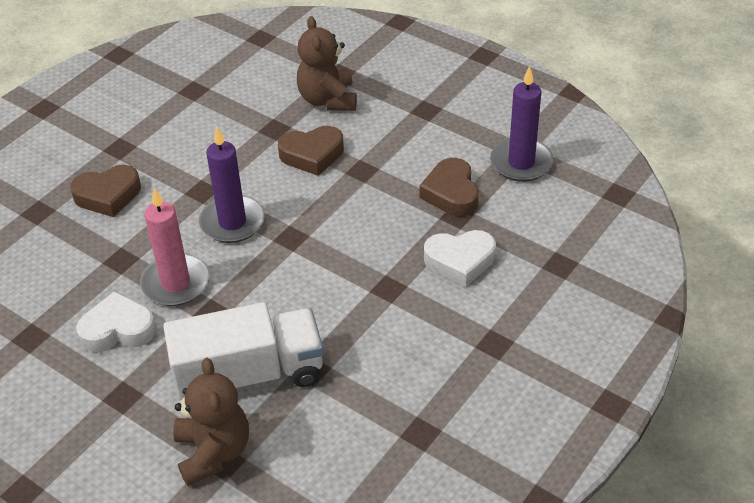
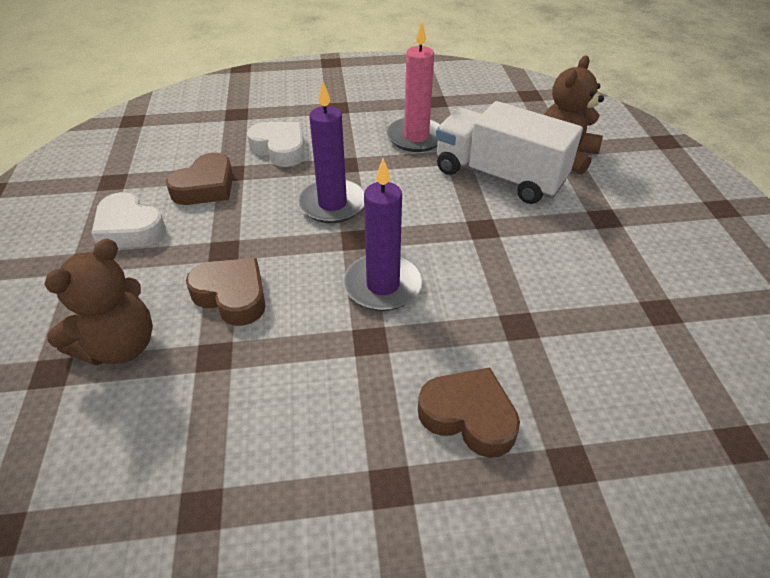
camera: 135 degrees left, 0 degrees up
white heart [76,291,156,352] -> white heart moved to [91,192,166,248]
pink candle [140,188,209,306] -> pink candle moved to [387,22,441,152]
purple candle [490,66,554,182] -> purple candle moved to [298,82,365,223]

